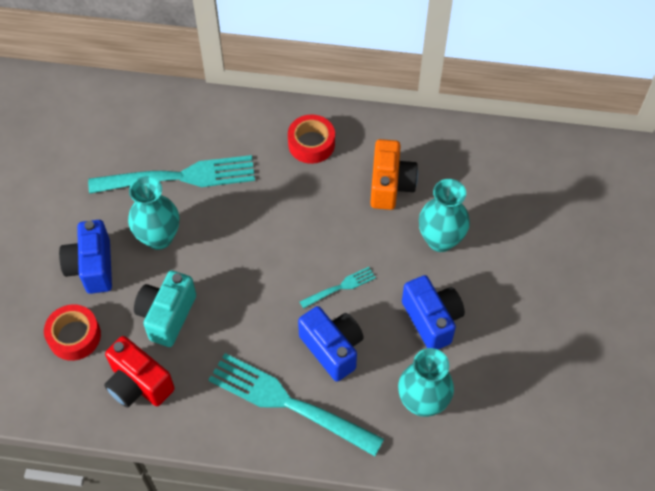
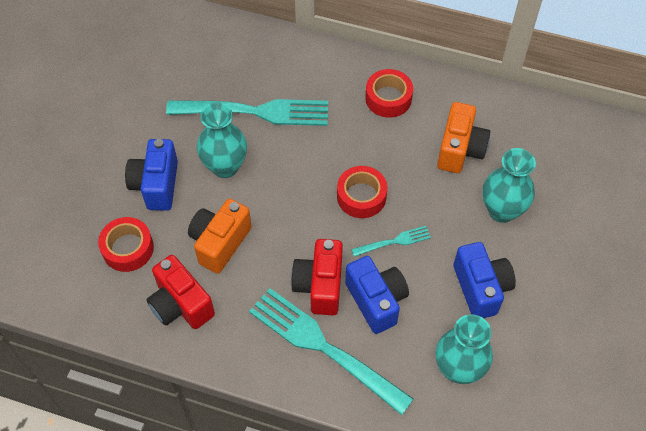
camera: 10 degrees right, 0 degrees up
turquoise camera [134,271,196,347] -> orange camera [188,199,252,274]
none -> red camera [291,239,343,315]
none -> red tape [337,166,387,218]

